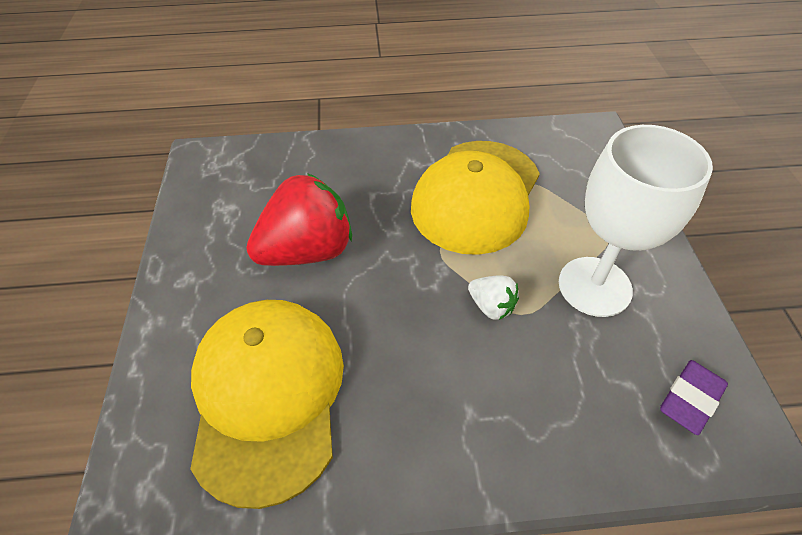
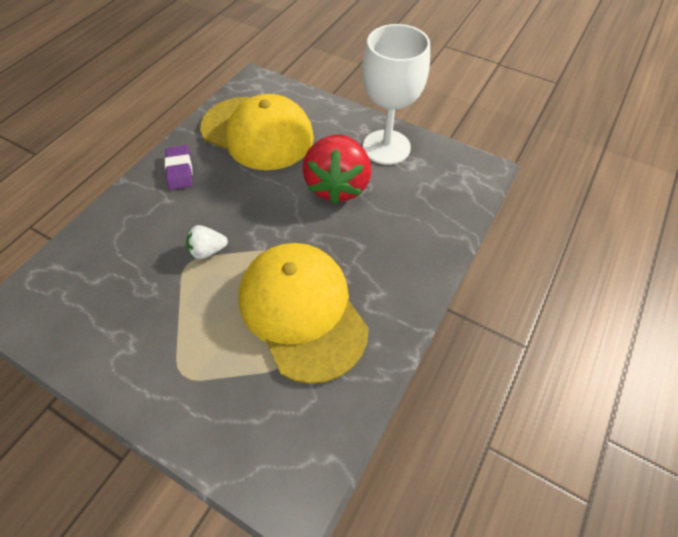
camera: 125 degrees right, 5 degrees up
white goblet [559,125,713,317] -> white goblet moved to [362,24,430,165]
purple eraser [660,360,728,435] -> purple eraser moved to [165,145,193,190]

